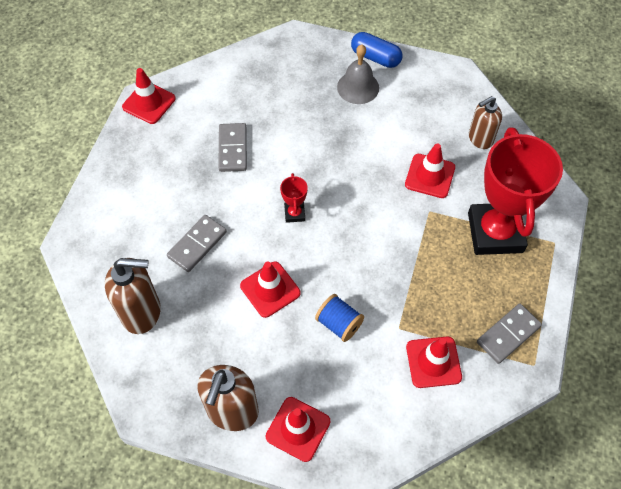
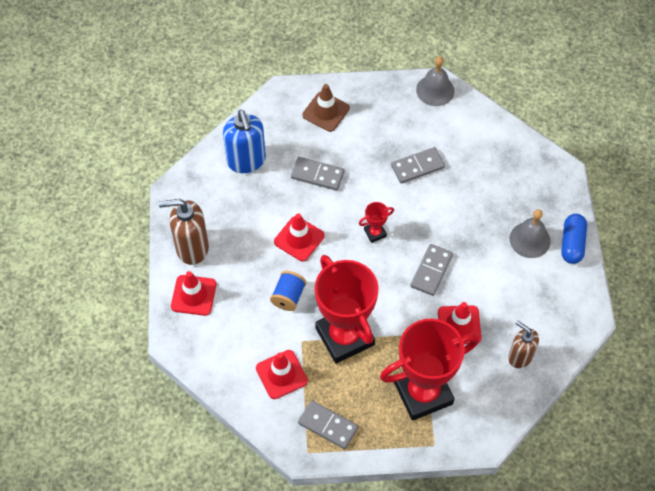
camera: 70 degrees right, 0 degrees up
brown soap dispenser [105,258,161,334] -> blue soap dispenser [223,110,266,173]
red traffic cone [122,68,176,124] -> grey bell [416,56,455,106]
none -> brown traffic cone [302,84,350,132]
none -> red trophy [315,255,379,364]
none -> grey domino [410,244,453,296]

